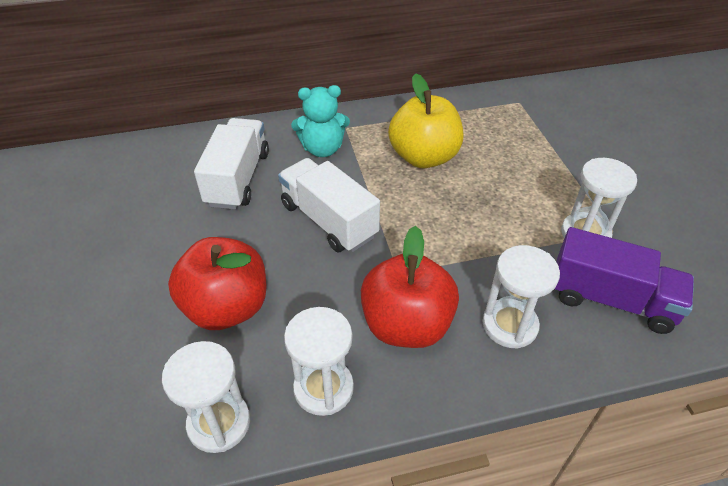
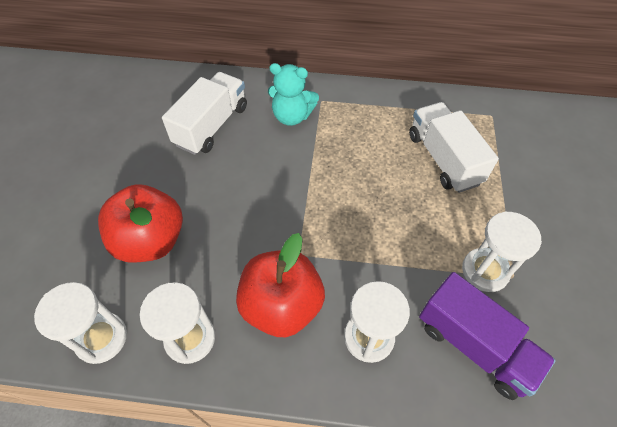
camera: 20 degrees right, 10 degrees up
white truck [278,158,380,253] -> white truck moved to [409,102,499,193]
yellow apple [388,73,463,168] -> none

